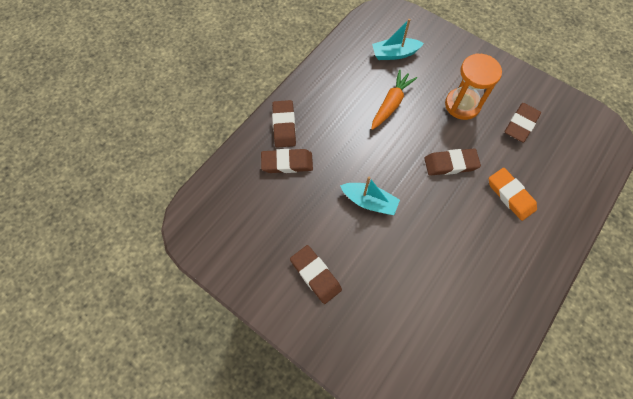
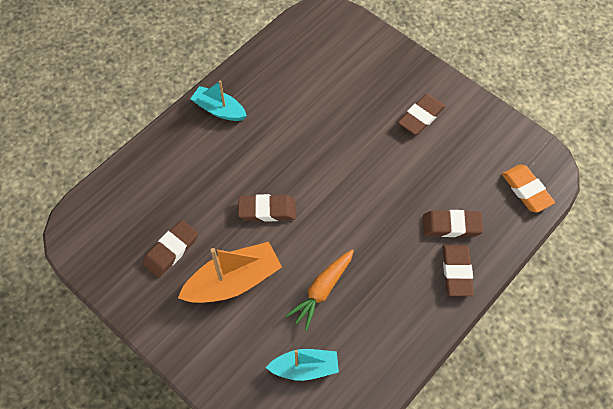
camera: 175 degrees left, 5 degrees down
brown eraser [290,245,342,304] -> brown eraser turned 75 degrees clockwise [398,94,446,135]
turquoise boat [340,177,400,215] -> turquoise boat moved to [190,80,247,121]
orange hourglass [445,53,502,120] -> orange boat [178,242,282,303]
orange eraser [489,168,537,221] -> orange eraser moved to [502,165,555,213]

